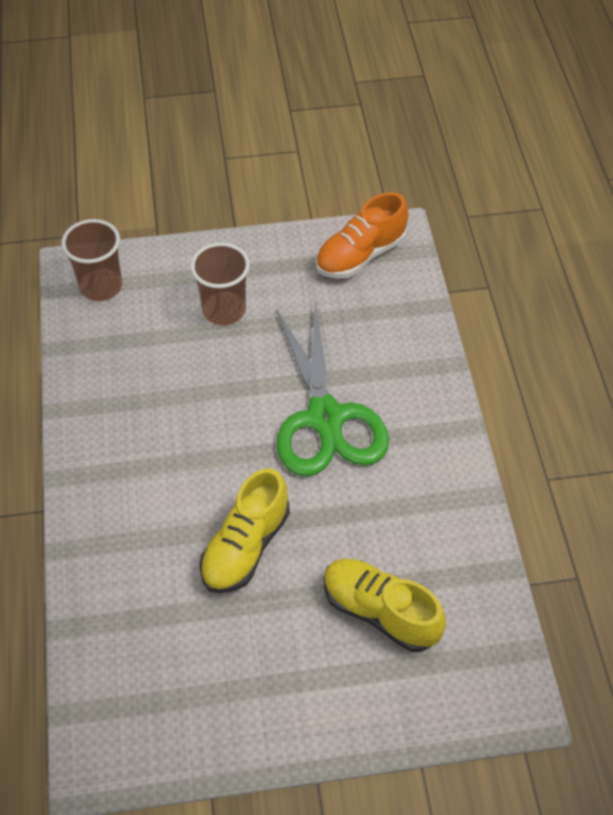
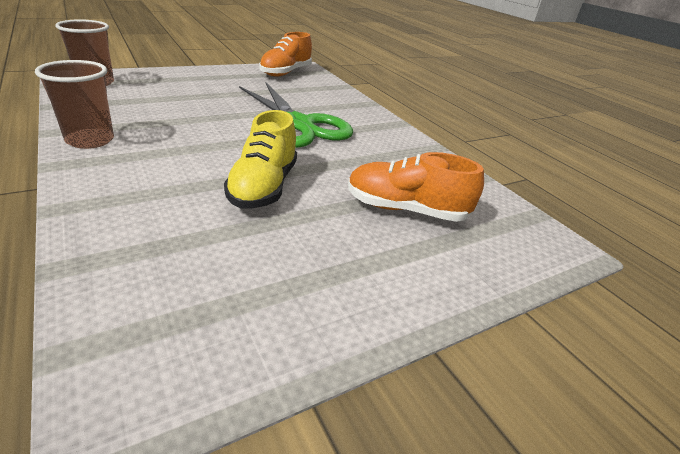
camera: 25 degrees left, 20 degrees down
brown cup [190,243,250,326] -> brown cup moved to [35,60,114,149]
yellow shoe [324,559,446,652] -> orange shoe [348,152,484,222]

